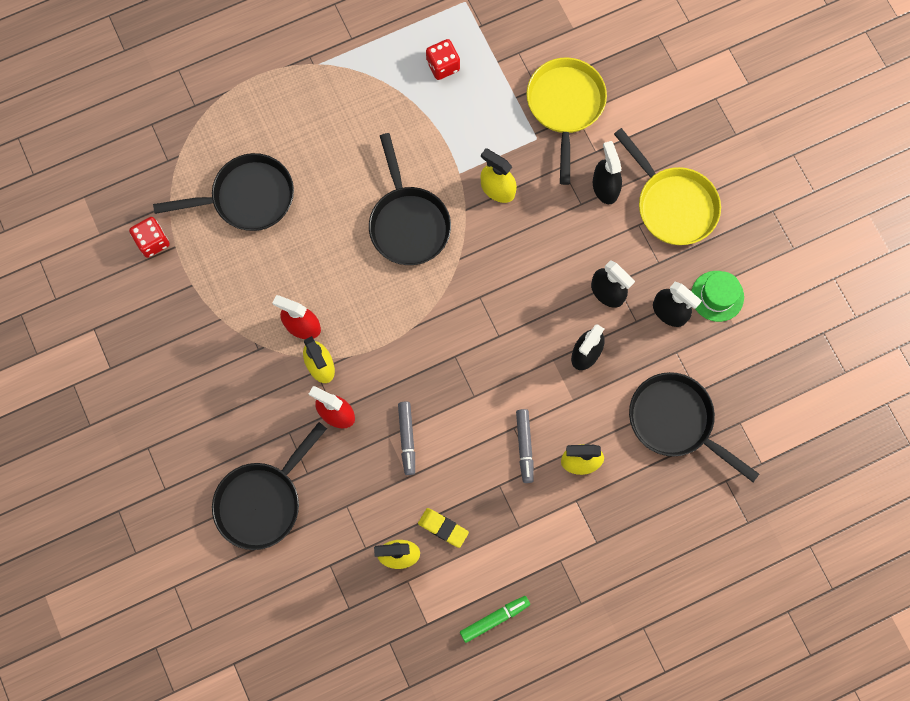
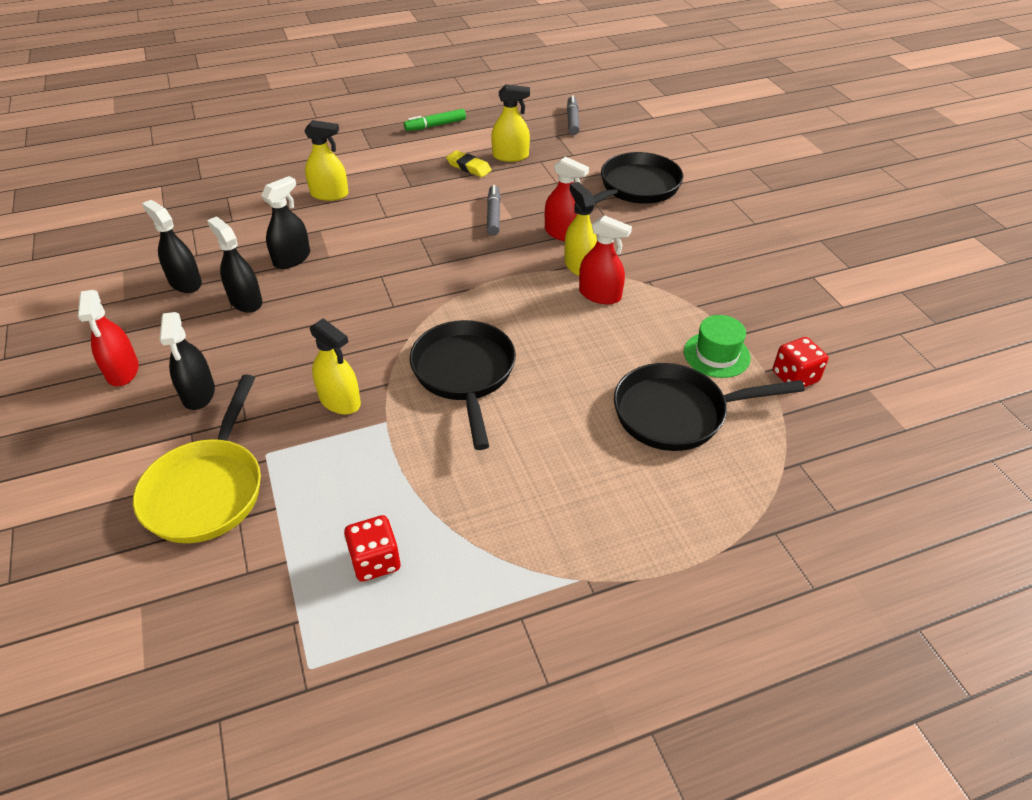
camera: 175 degrees left, 30 degrees down
grey marker [516,409,533,483] -> grey marker moved to [567,95,580,135]
yellow pan [614,128,721,245] -> red spray bottle [78,290,139,386]
black pan [629,372,759,482] -> none
green hat [691,271,744,322] -> green hat moved to [684,315,751,378]

